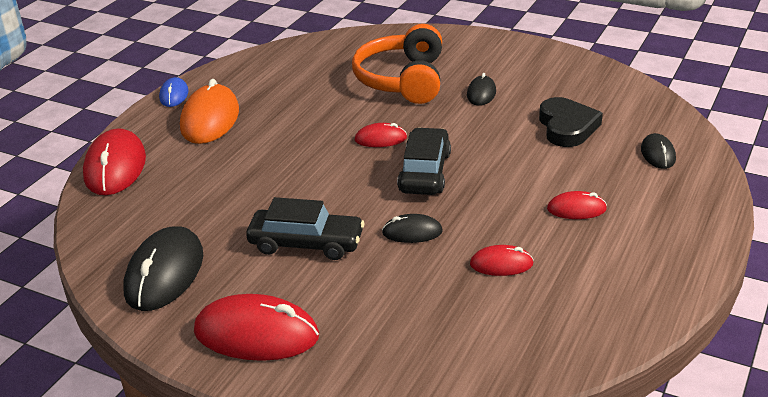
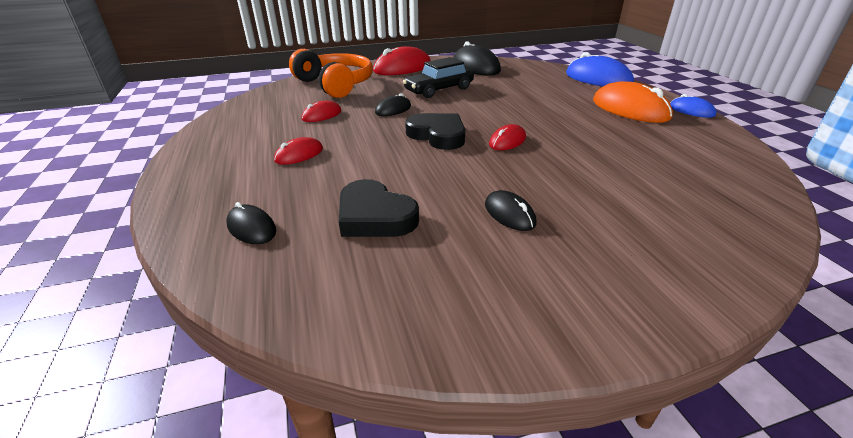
camera: 135 degrees right, 0 degrees up
red mouse [83,128,146,195] -> blue mouse [566,52,634,86]
orange headphones [352,24,442,104] -> orange headphones moved to [289,49,373,98]
black car [397,127,451,195] -> black heart [405,113,465,150]

